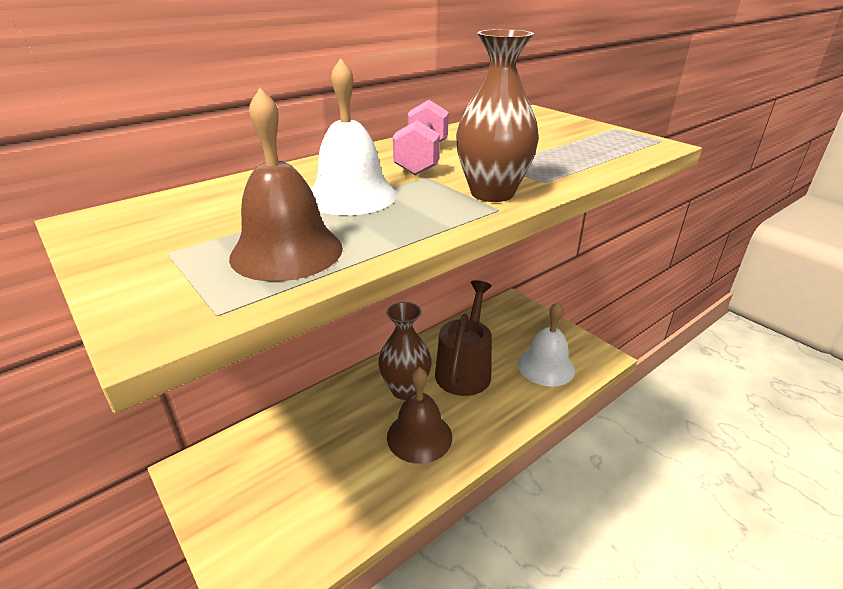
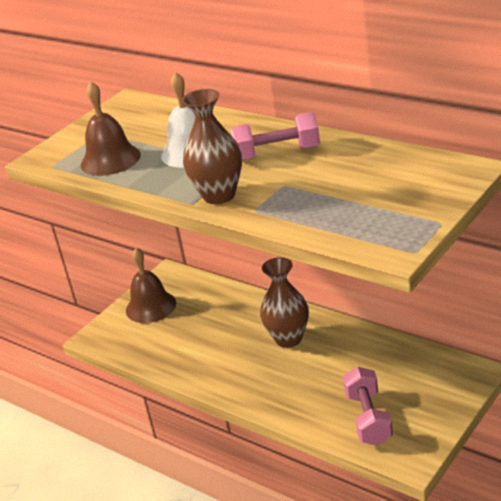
camera: 80 degrees right, 0 degrees up
brown bell [387,367,452,464] -> brown bell moved to [126,248,176,323]
brown watering can [435,280,492,396] -> none
white bell [518,302,575,387] -> pink dumbbell [343,367,393,446]

